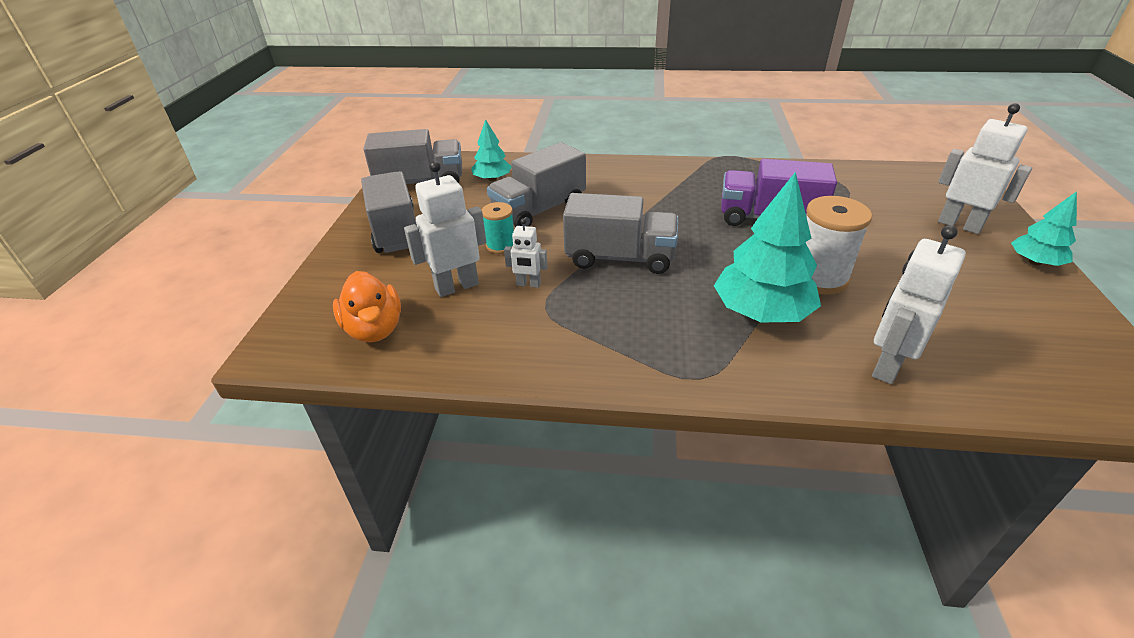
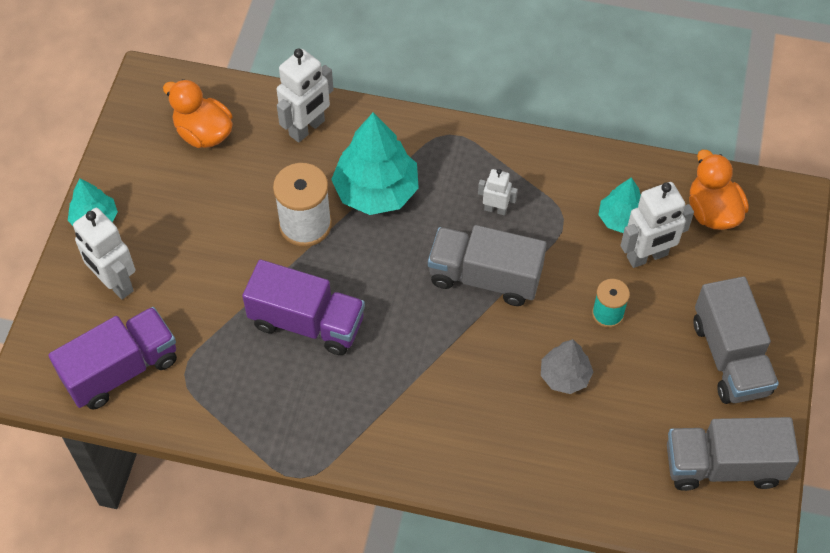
camera: 175 degrees left, 20 degrees up
turquoise tree [471,119,512,181] -> turquoise tree moved to [598,177,641,233]
grey truck [487,142,586,228] -> grey tree [541,339,593,394]
white robot [504,218,548,288] -> white robot moved to [478,169,518,215]
none -> purple truck [48,307,177,409]
none -> orange duck [163,79,233,148]

